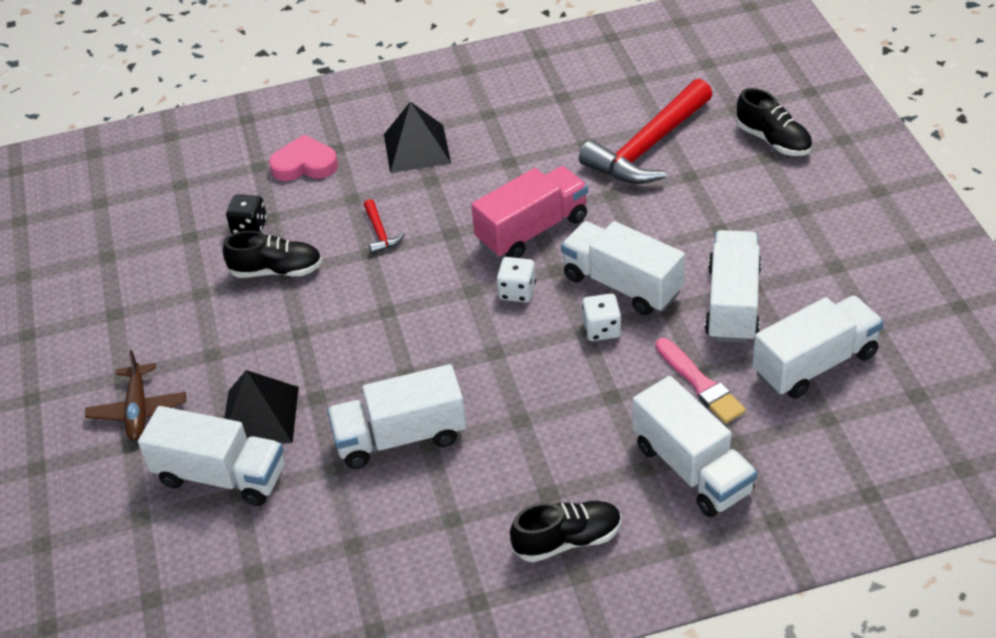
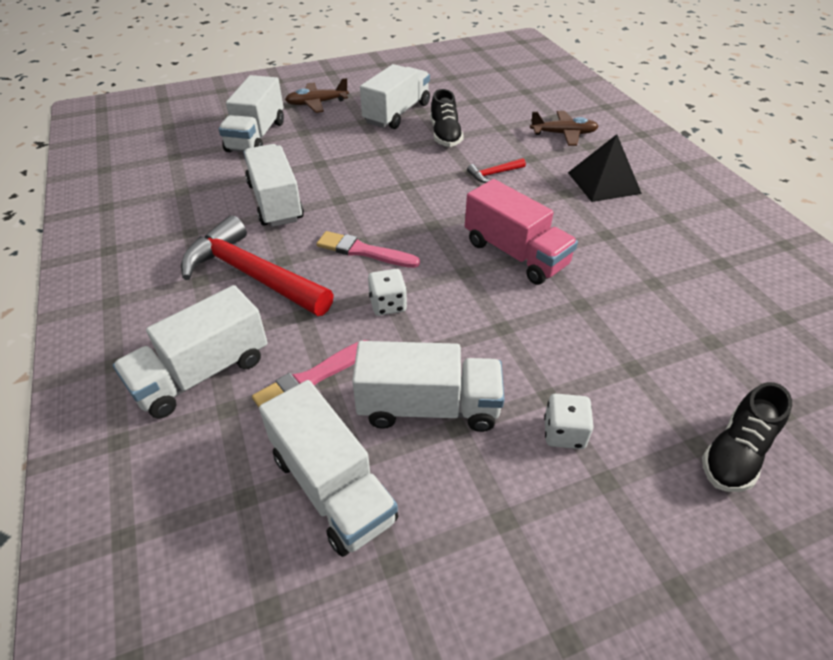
camera: 80 degrees right, 0 degrees up
black pyramid [224,370,299,444] -> none
black dice [226,194,267,234] -> none
pink heart [269,134,338,181] -> brown plane [530,111,599,146]
white dice [497,257,536,303] -> white dice moved to [544,394,594,449]
black shoe [510,501,621,562] -> none
white truck [561,221,685,315] -> white truck moved to [360,64,430,129]
red hammer [579,79,713,184] -> red hammer moved to [181,215,334,316]
none -> pink brush [317,231,420,268]

